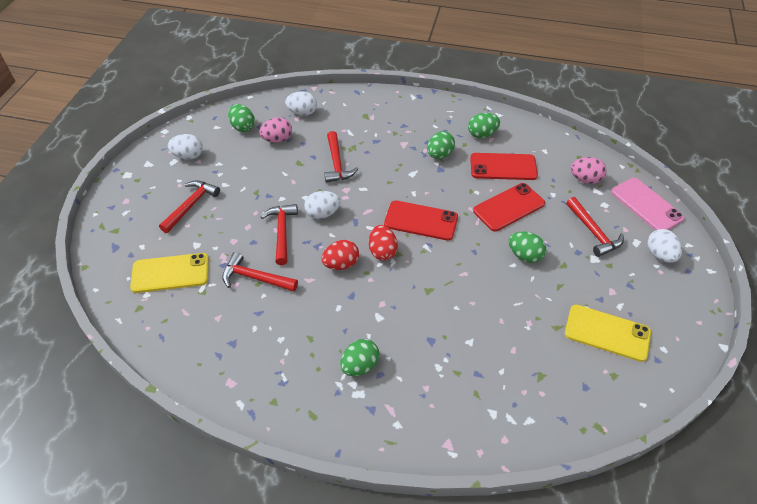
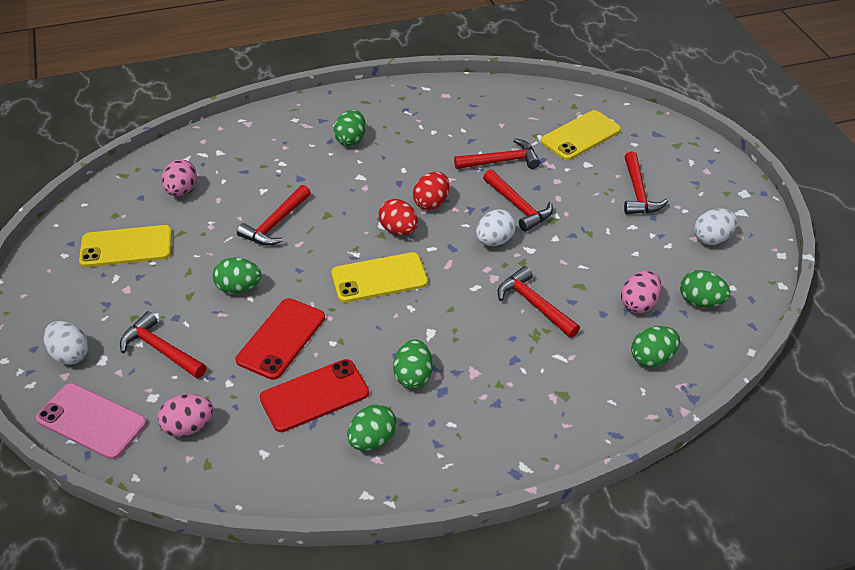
camera: 150 degrees right, 5 degrees down
white egg [285,91,317,116] -> green egg [631,326,680,367]
red phone [384,200,458,241] -> yellow phone [331,252,428,303]
none -> pink egg [162,159,197,196]
none -> red hammer [237,185,311,246]

